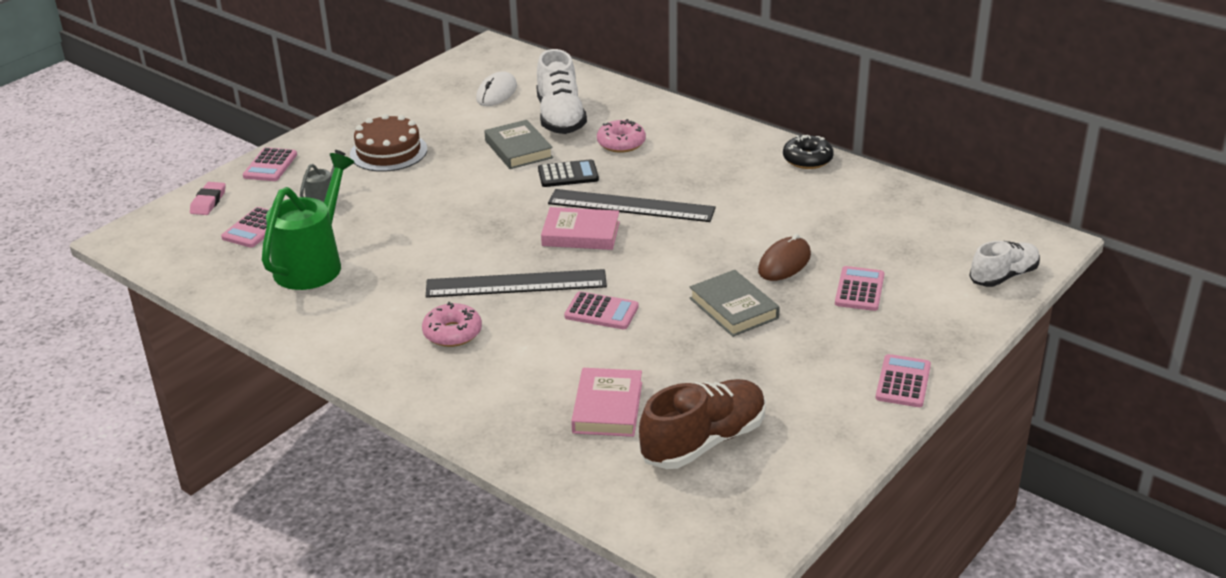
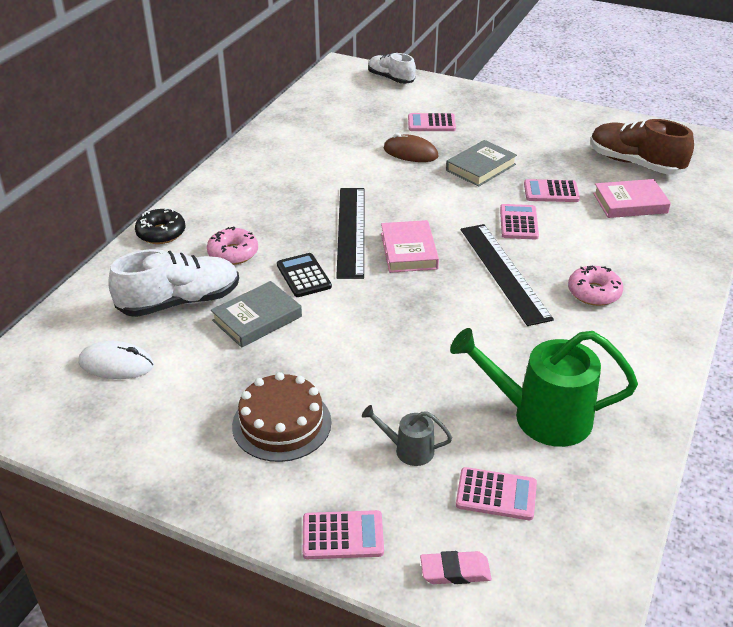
camera: 105 degrees left, 5 degrees up
black donut [783,135,834,169] -> black donut moved to [135,207,185,244]
pink calculator [876,354,931,407] -> pink calculator moved to [524,179,580,202]

